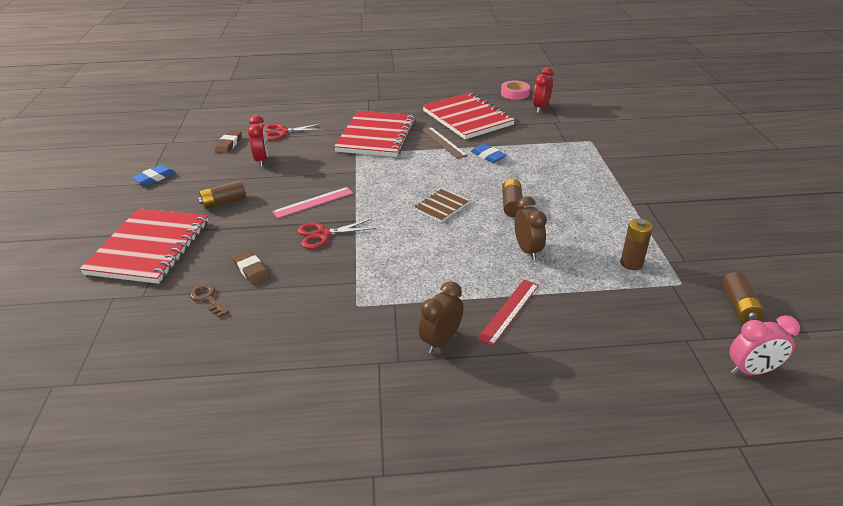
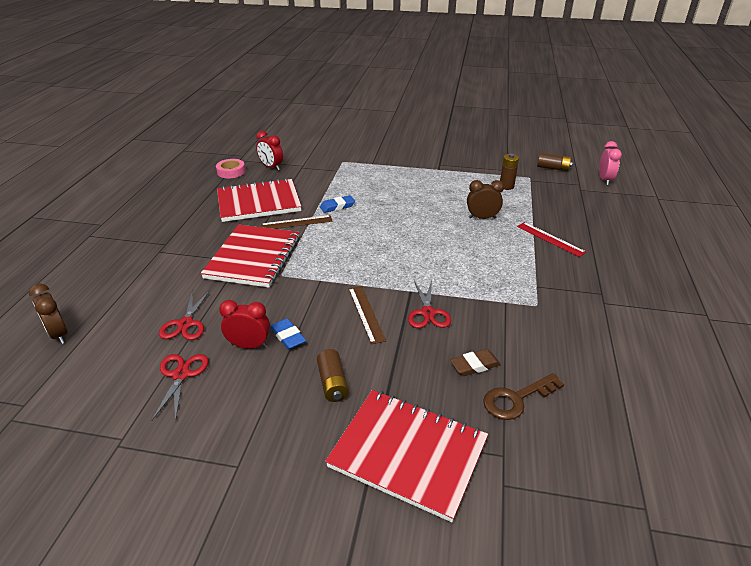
camera: 75 degrees left, 0 degrees up
blue eraser [132,165,176,186] -> blue eraser moved to [270,318,306,350]
brown key [190,284,229,318] -> brown key [483,373,564,420], size x1.52
brown eraser [214,131,242,153] -> red scissors [151,354,209,422]
pink ruler [272,187,353,218] -> brown ruler [349,286,386,344]
red notebook [334,111,416,157] -> red notebook turned 75 degrees clockwise [201,225,300,287]
brown notebook [414,188,470,222] -> none
brown clock [419,281,463,353] -> brown clock moved to [29,283,68,344]
brown battery [502,179,524,217] -> none

